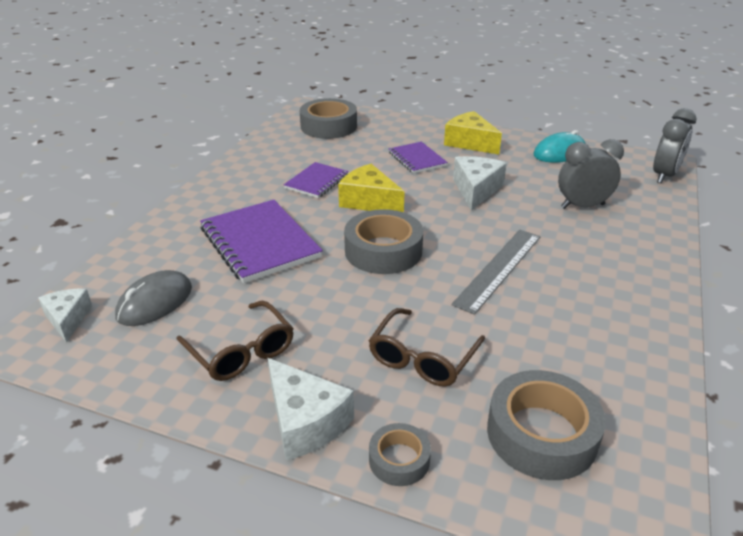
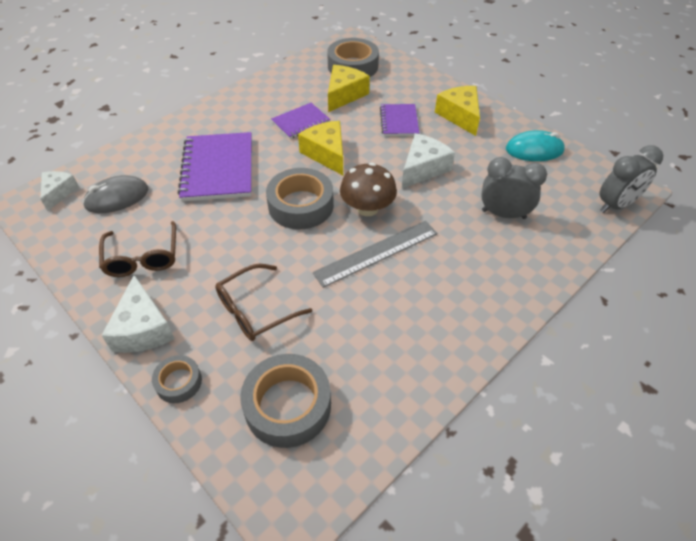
camera: 25 degrees right, 15 degrees up
none -> yellow cheese [328,65,370,112]
none -> brown mushroom [340,163,397,216]

